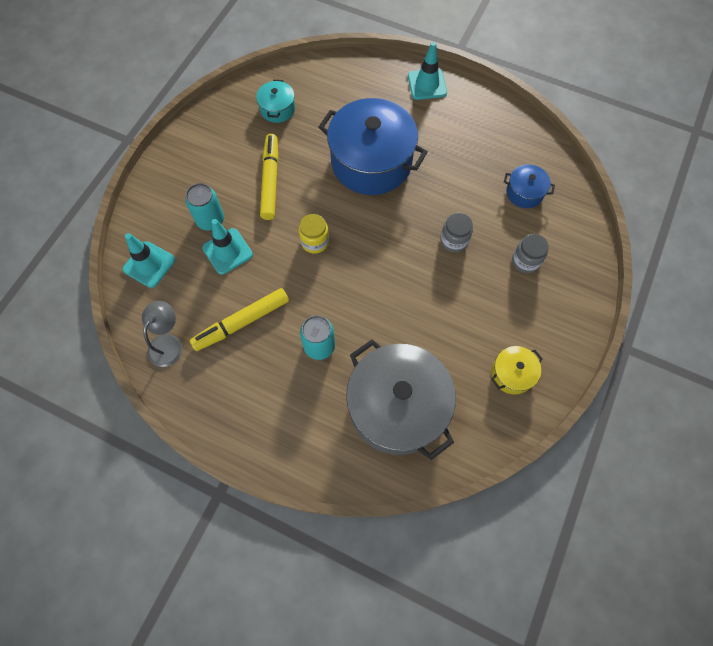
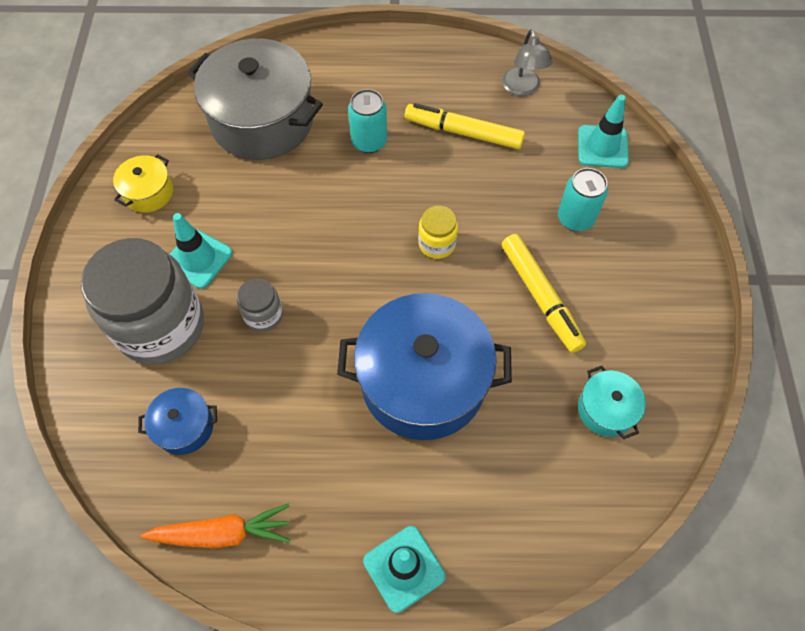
camera: 155 degrees right, 5 degrees down
yellow marker [190,288,289,351] -> yellow marker turned 105 degrees counterclockwise [405,103,525,149]
turquoise traffic cone [202,219,253,274] -> turquoise traffic cone moved to [170,213,232,289]
grey jar [512,234,549,273] -> grey jar [81,238,204,365], size x2.25
none -> orange carrot [140,504,291,548]

